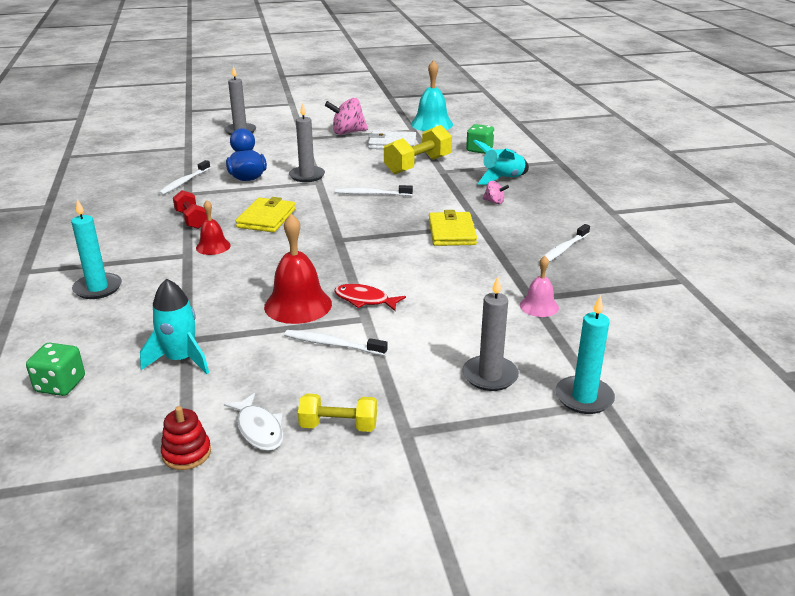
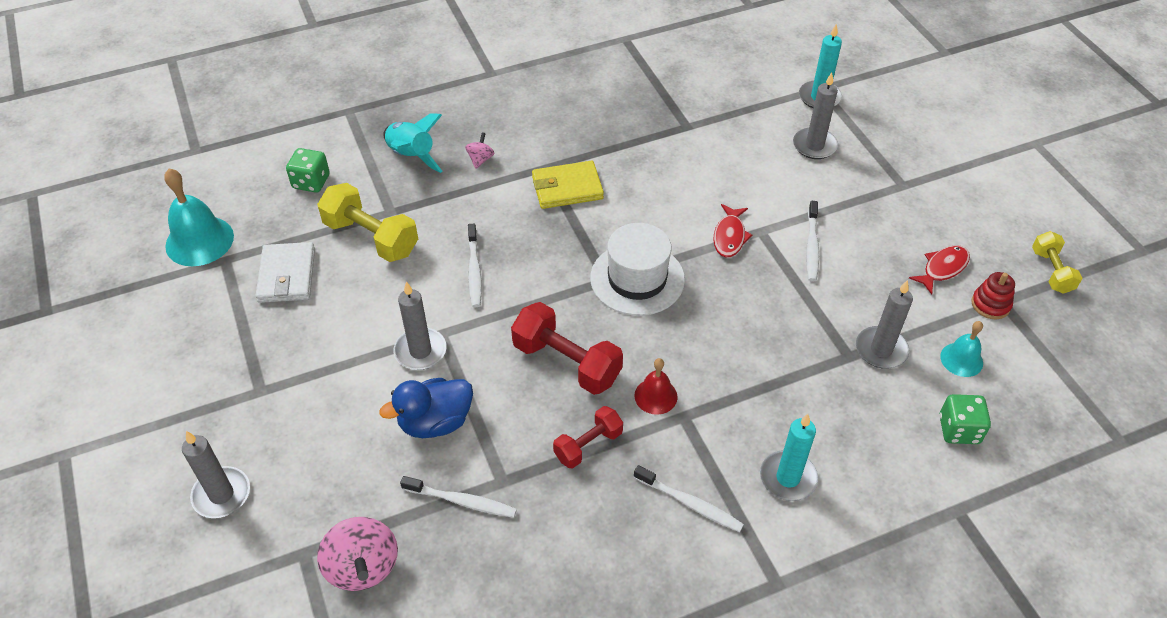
camera: 100 degrees left, 20 degrees up
turquoise rocket [140,279,209,374] -> grey candle [856,280,913,369]
white fish [224,393,283,451] -> red fish [909,245,970,295]
yellow wallet [236,197,296,232] -> red dumbbell [511,302,623,395]
red bell [264,214,332,324] -> none
yellow dumbbell [298,394,377,432] -> yellow dumbbell moved to [1032,231,1082,294]
pink spinning top [325,98,368,135] -> pink spinning top moved to [317,517,398,591]
pink bell [520,256,559,317] -> none
white toothbrush [538,224,590,264] -> white toothbrush moved to [634,465,744,532]
none -> white hat [590,223,685,316]
none -> turquoise bell [940,321,983,377]

